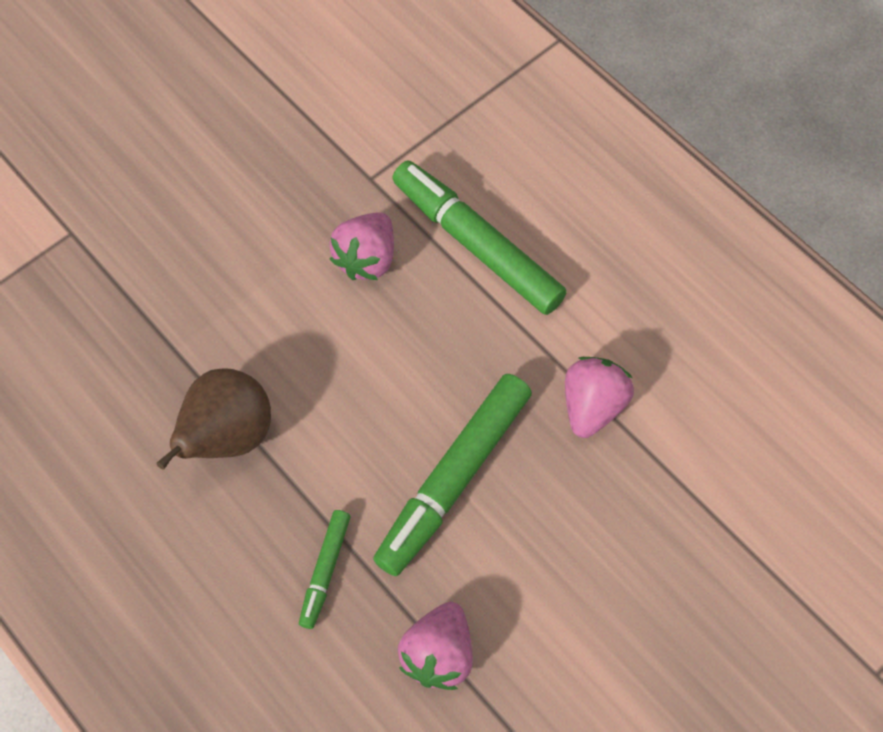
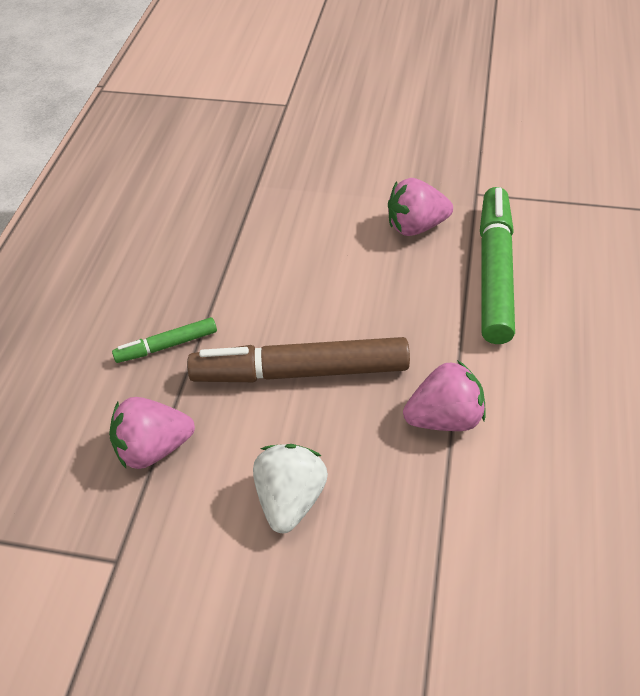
camera: 55 degrees right, 15 degrees down
brown pear [157,368,271,470] -> none
green marker [373,374,532,576] -> brown marker [187,337,410,382]
none -> white strawberry [253,444,328,533]

